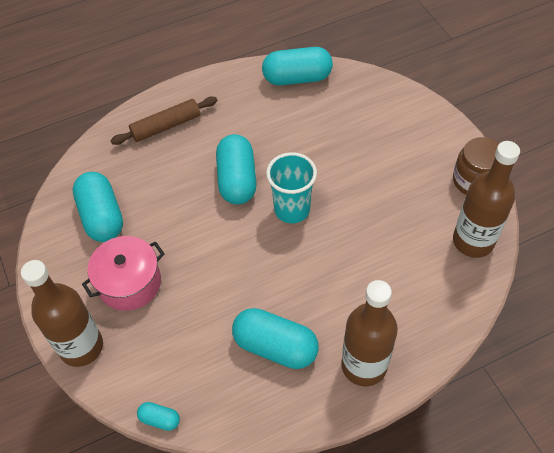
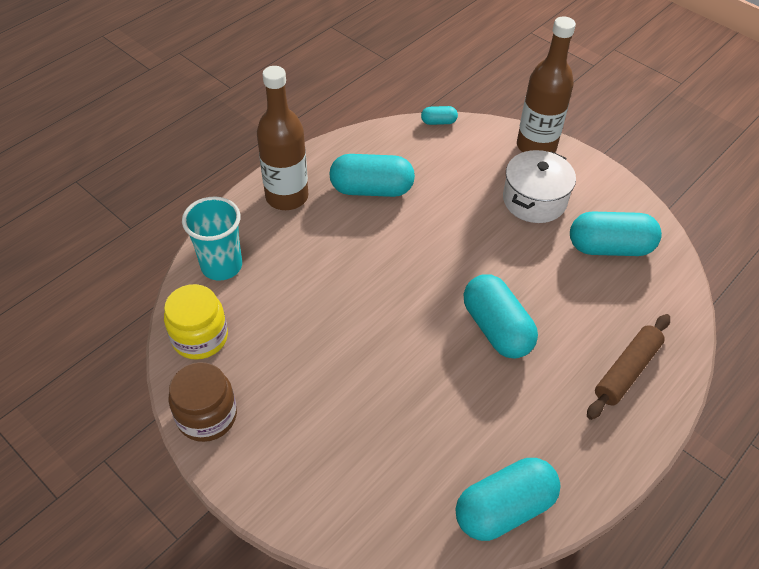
camera: 155 degrees right, 5 degrees down
turquoise capsule [73,172,123,242] -> turquoise capsule turned 45 degrees counterclockwise [570,211,662,256]
pink pot [82,236,165,311] -> white pot [503,150,576,223]
turquoise cup [266,152,317,223] -> turquoise cup moved to [182,197,242,281]
brown bottle [453,141,520,258] -> yellow jar [164,284,228,360]

